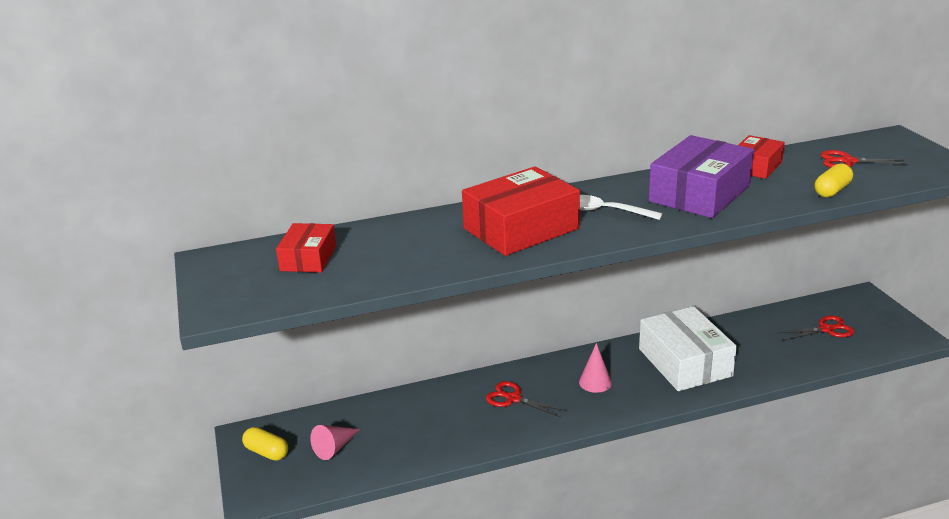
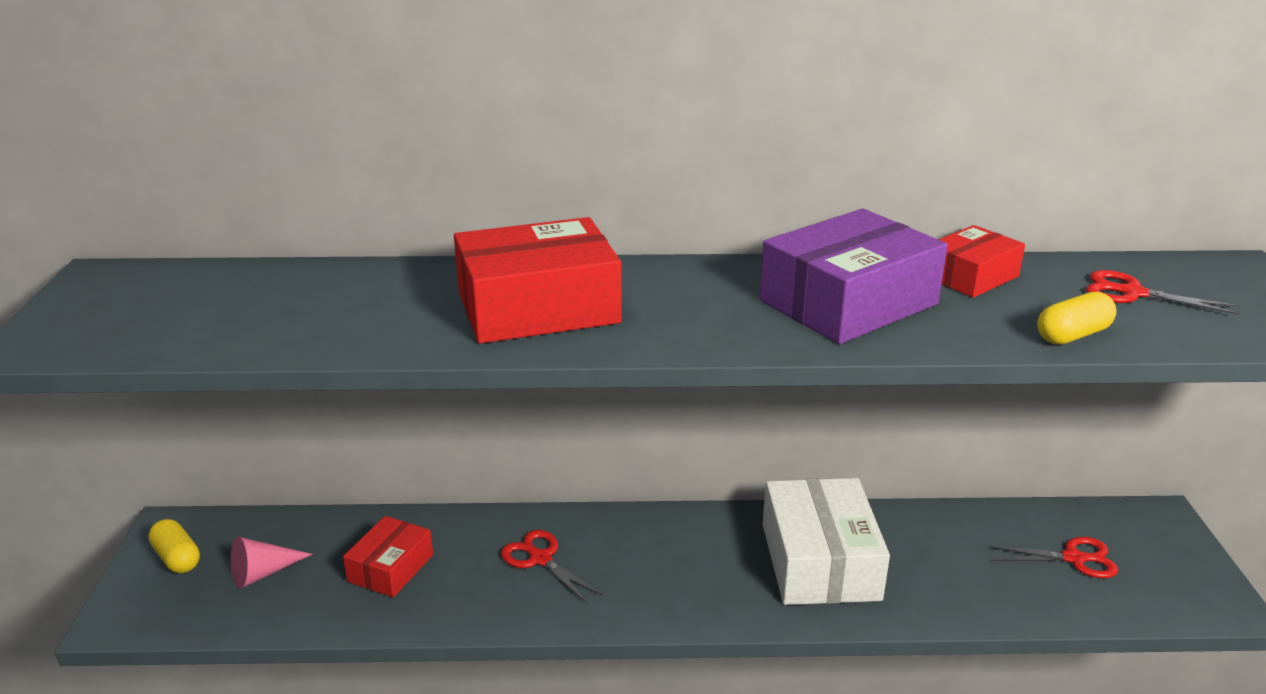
camera: 15 degrees right, 0 degrees up
red box [276,223,336,273] -> red box moved to [343,516,433,598]
pink cone [579,343,612,393] -> none
white spoon [580,195,663,220] -> none

